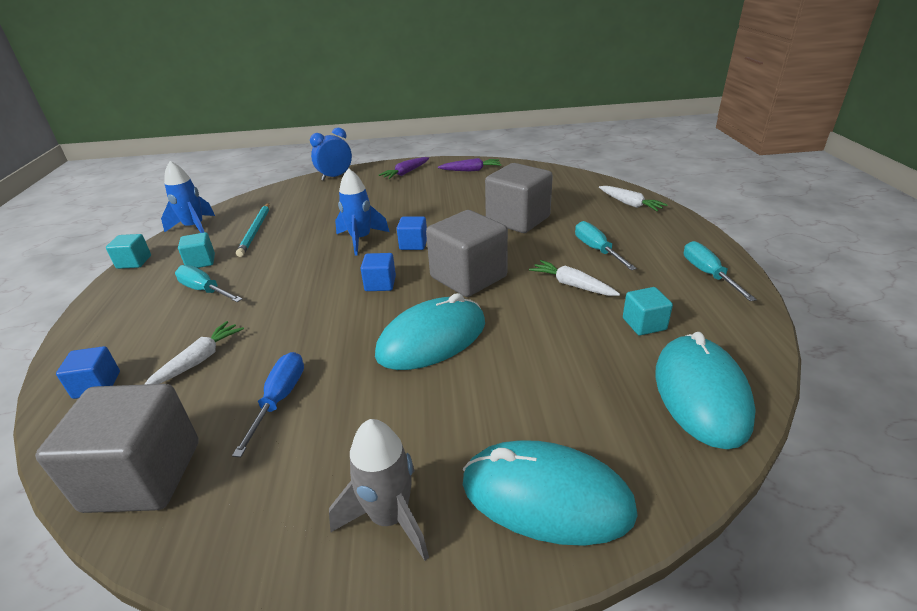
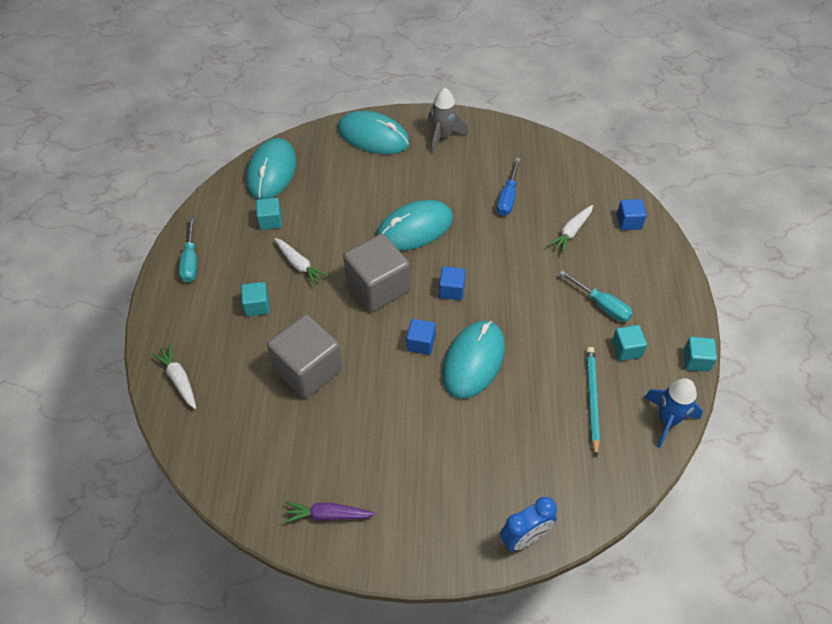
camera: 175 degrees left, 20 degrees up
grey cube [35,384,199,513] -> none
blue rocket [335,168,389,255] -> turquoise mouse [442,321,505,399]
purple carrot [379,157,429,179] -> none
turquoise screwdriver [575,221,637,270] -> turquoise cube [241,282,270,316]

